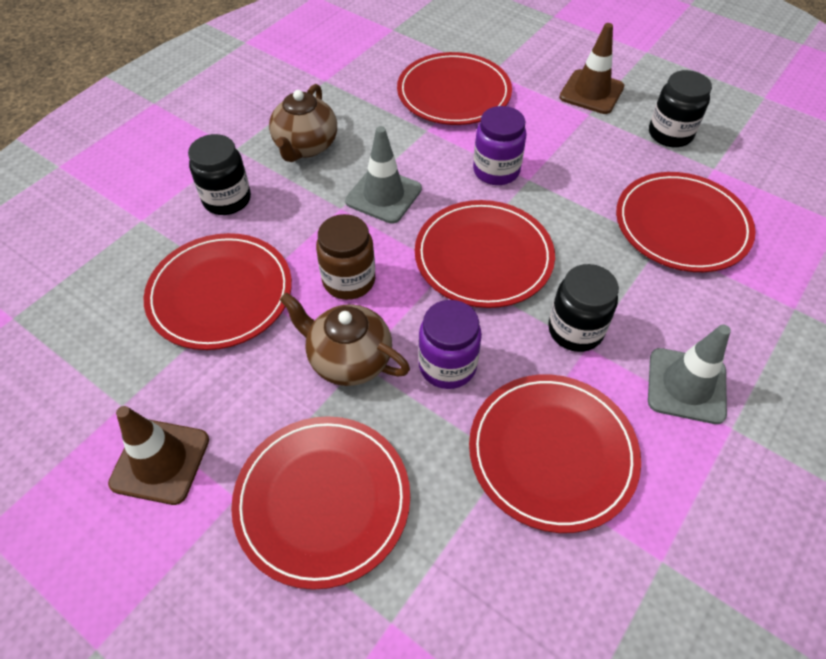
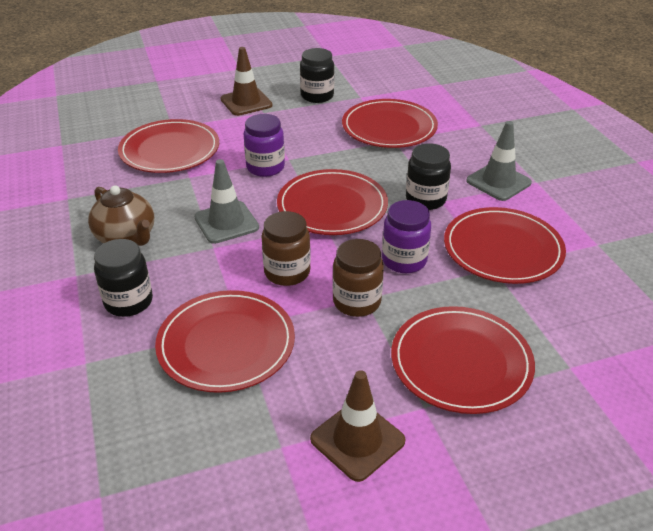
camera: 55 degrees left, 15 degrees down
brown teapot [280,292,410,386] -> brown jar [333,239,384,317]

